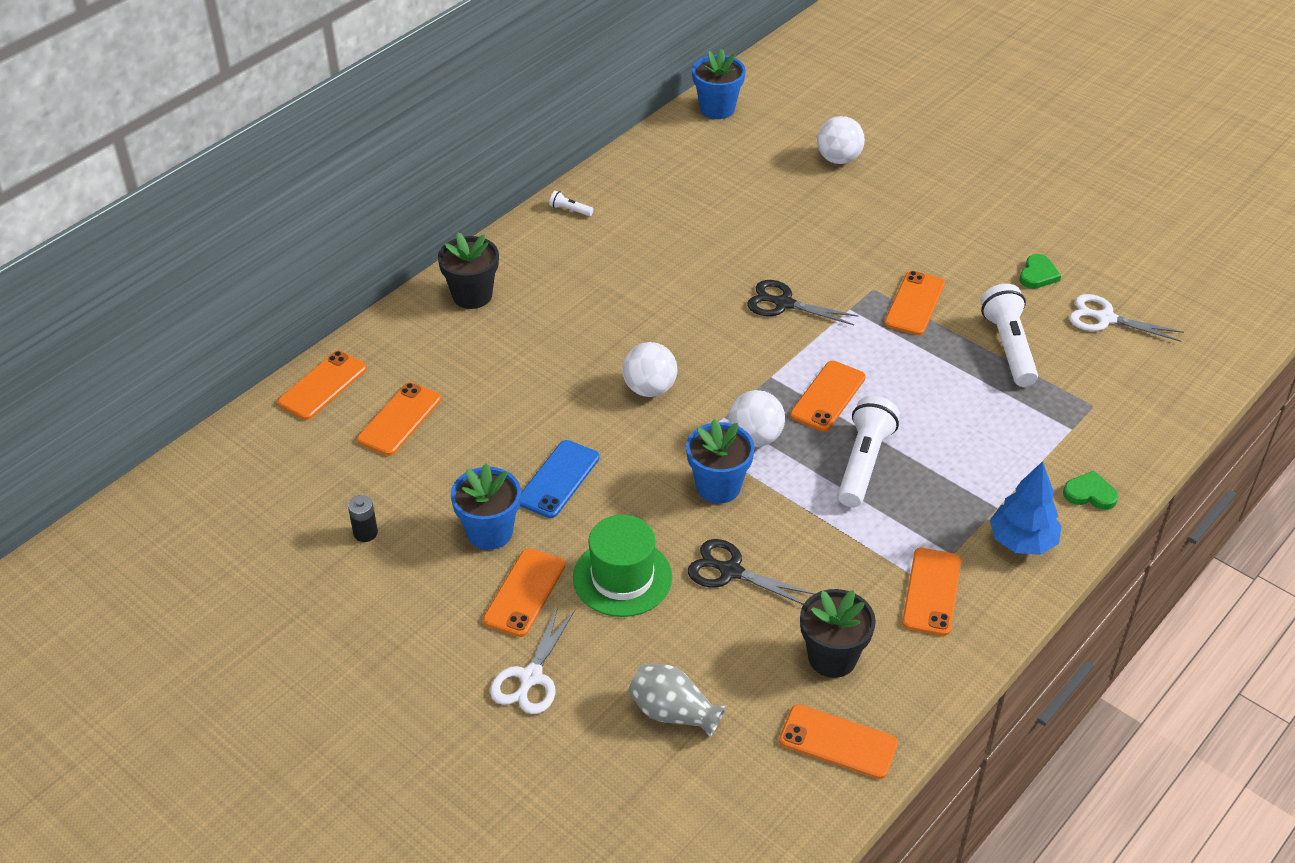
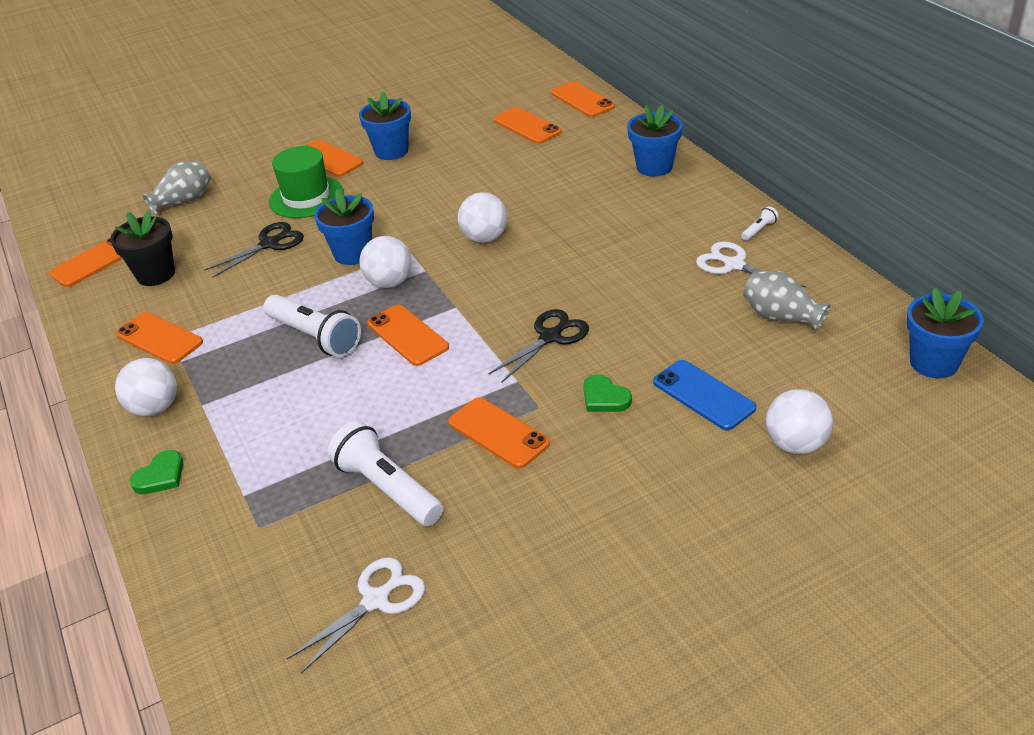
camera: 115 degrees right, 5 degrees down
black battery [348,495,378,542] -> none
black flower pot [438,232,499,309] -> blue flower pot [627,105,683,177]
white scissors [490,606,576,714] -> white scissors moved to [696,241,806,288]
blue phone [520,440,600,518] -> blue phone moved to [653,360,756,430]
white flashlight [981,284,1038,387] -> white flashlight turned 150 degrees counterclockwise [328,421,443,526]
blue tree [990,461,1061,555] -> white ball [115,358,177,417]
green heart [1019,254,1061,289] -> green heart moved to [583,374,632,412]
none -> grey vase [743,271,831,332]

